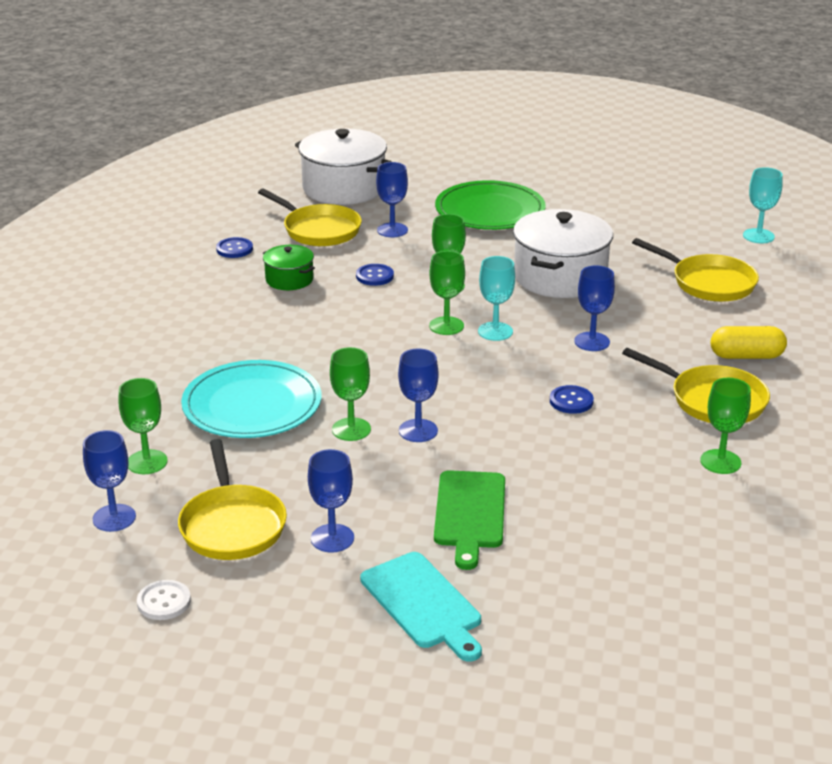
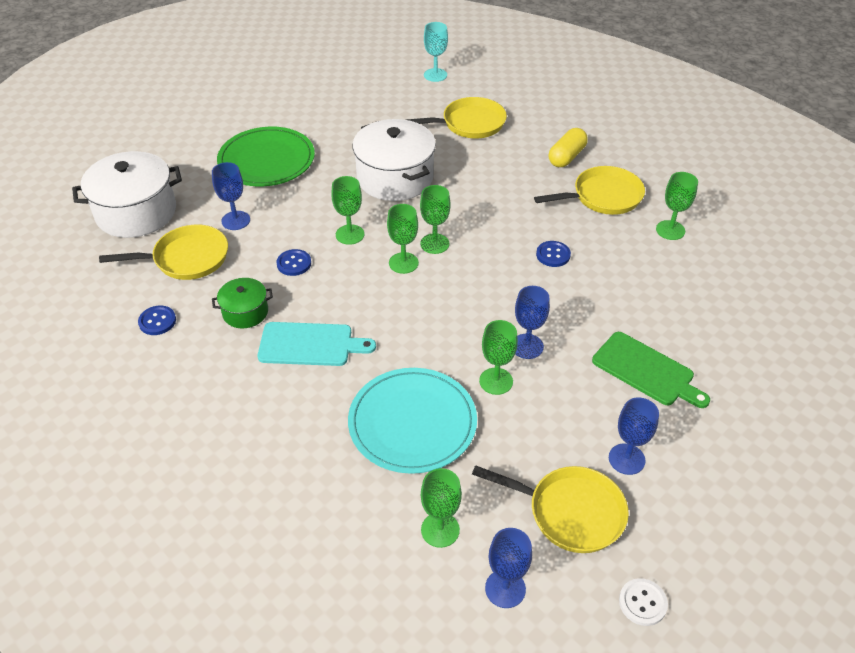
camera: 55 degrees left, 15 degrees up
turquoise cutting board [360,552,482,662] -> turquoise cutting board moved to [258,322,376,366]
turquoise goblet [478,256,515,341] -> green goblet [420,185,450,254]
blue goblet [574,266,615,351] -> none

